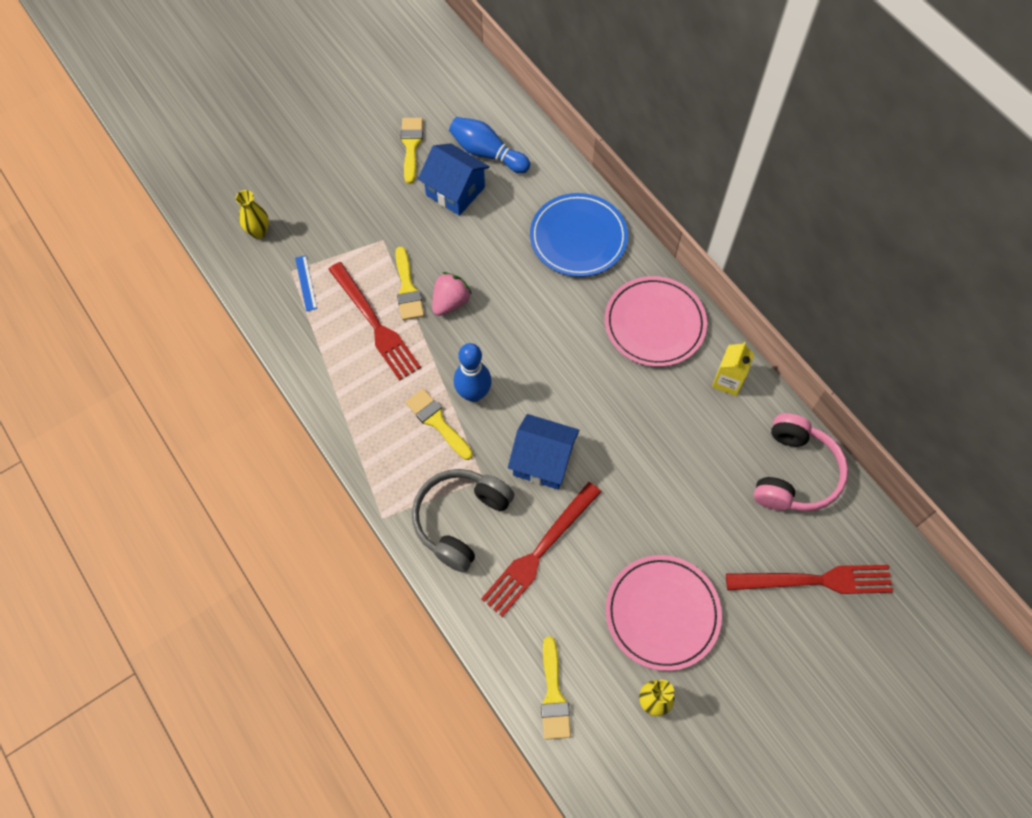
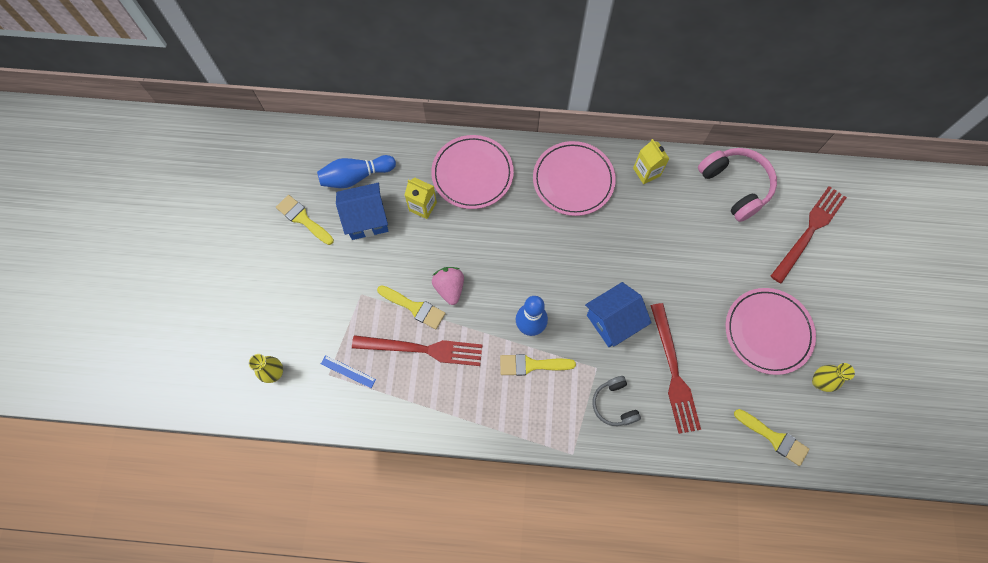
camera: 50 degrees left, 5 degrees up
grey headphones [412,469,514,573] -> grey headphones [592,376,641,426], size x0.59
blue plate [530,193,628,277] -> pink plate [431,135,514,209]
none -> yellow carton [404,178,437,219]

